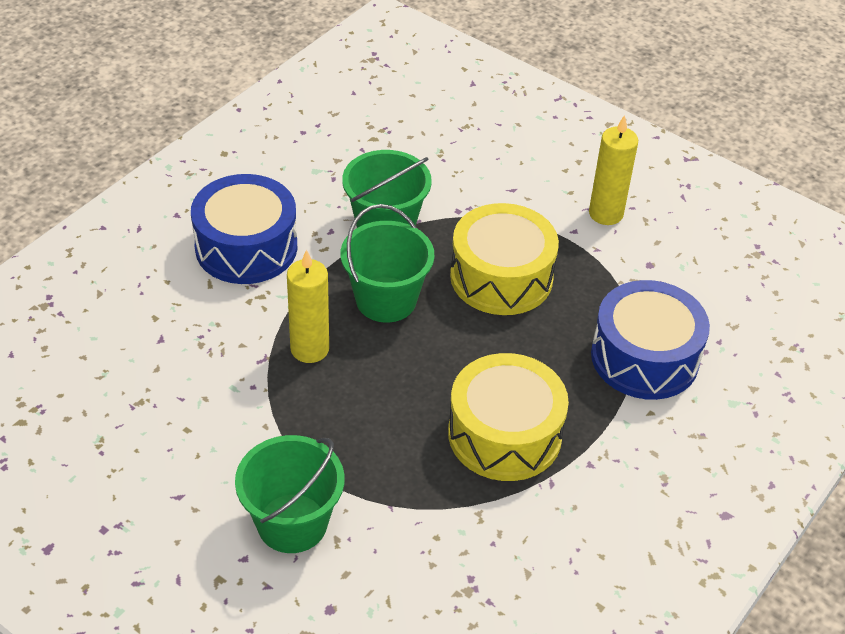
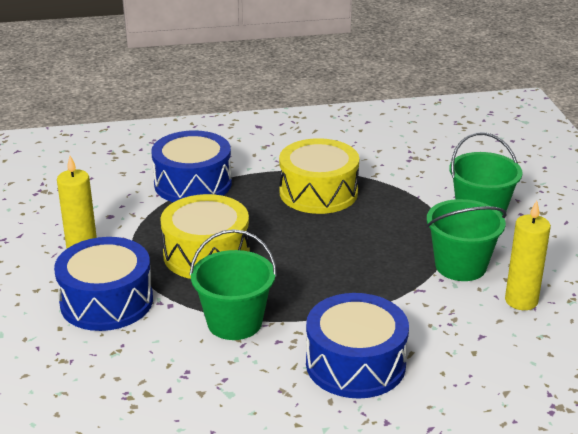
camera: 135 degrees left, 15 degrees down
yellow candle [287,250,329,363] -> yellow candle moved to [505,201,551,310]
green bucket [340,204,435,323] -> green bucket moved to [427,199,507,281]
none -> blue drum [54,237,153,331]

